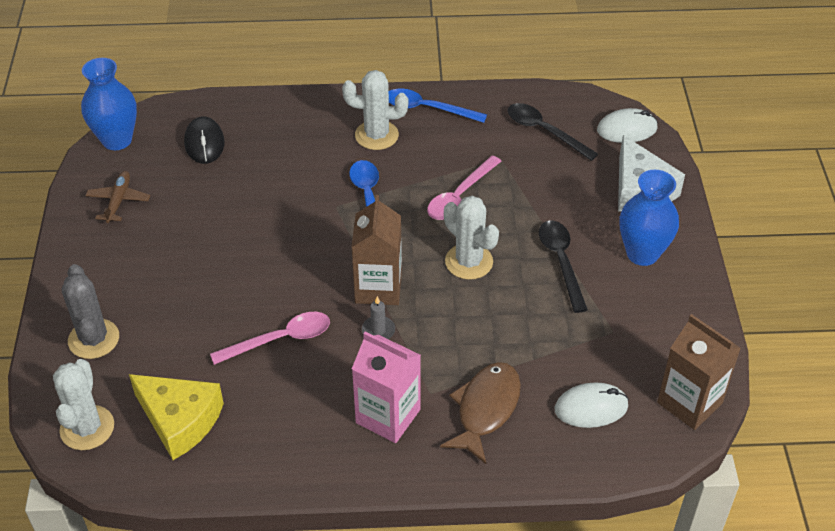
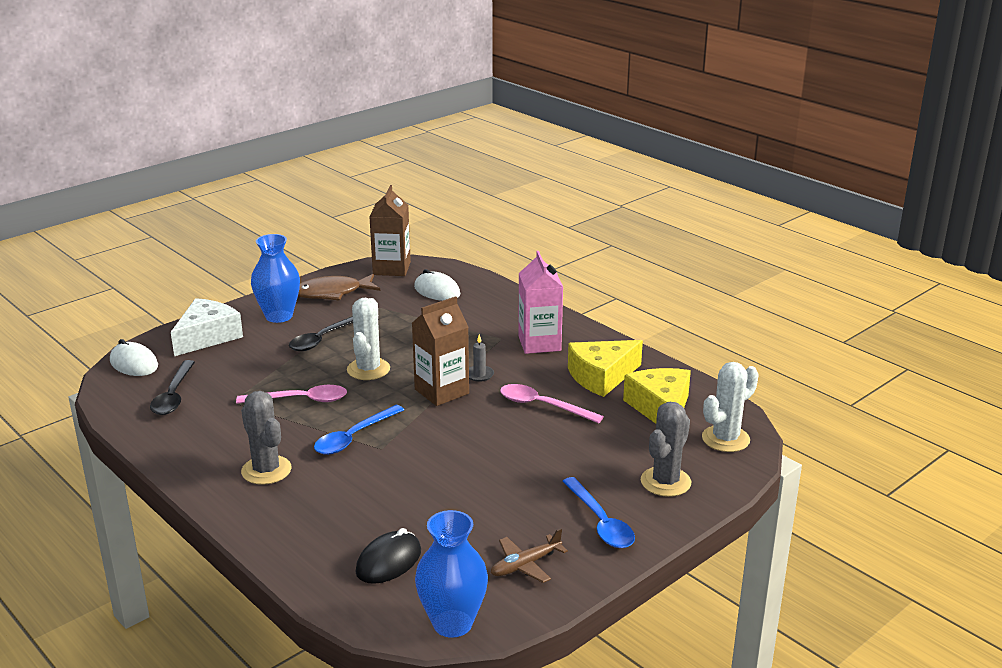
camera: 130 degrees left, 20 degrees down
white cactus [342,70,408,150] -> grey cactus [241,391,292,485]
blue spoon [389,88,487,123] -> blue spoon moved to [562,477,635,548]
brown fish [440,362,521,464] -> brown fish moved to [298,274,380,301]
none -> yellow cheese [568,340,643,397]

